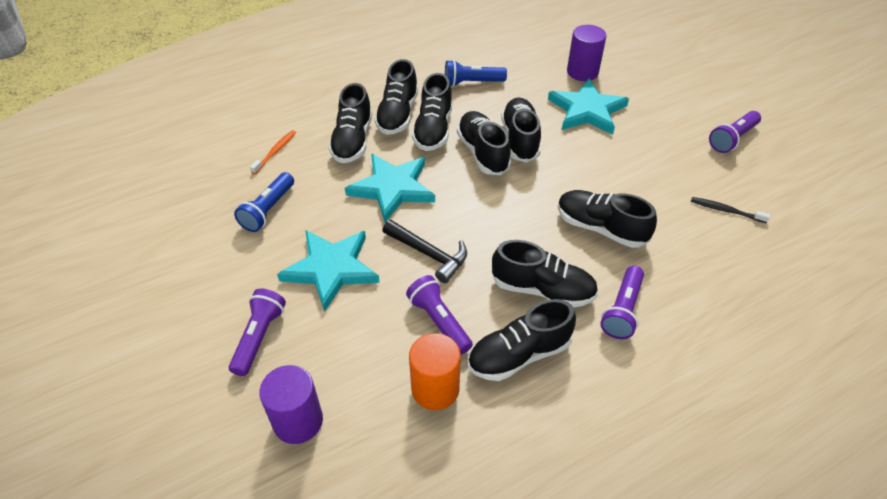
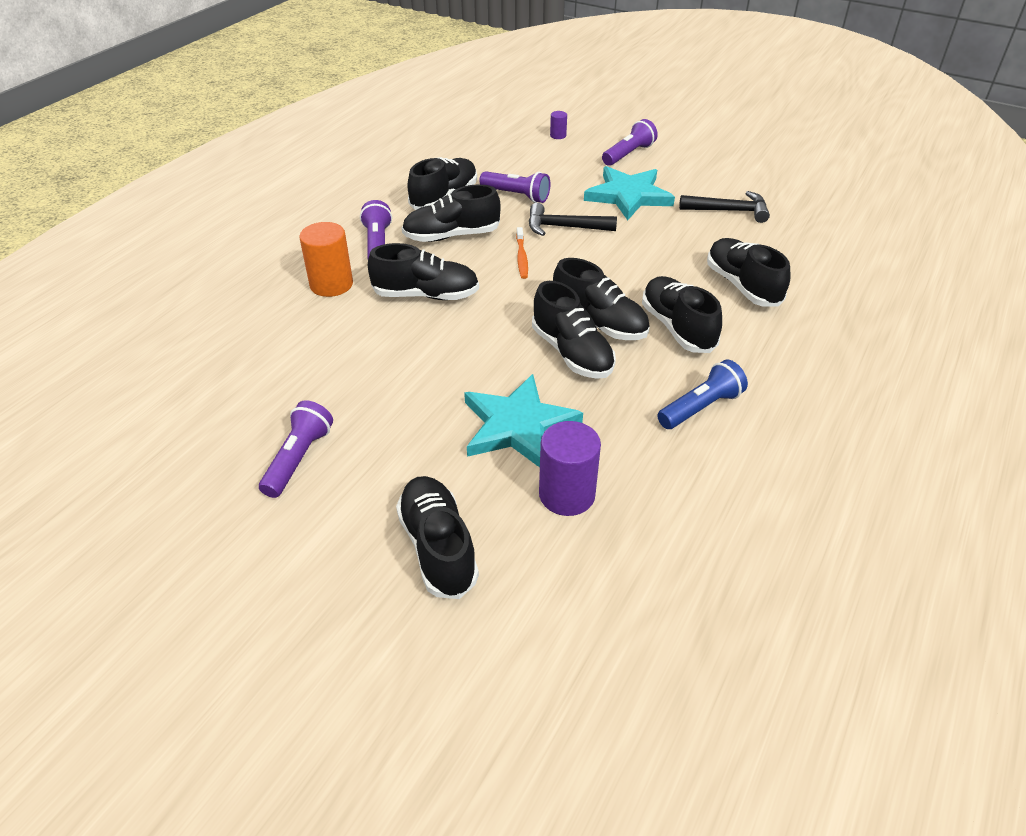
camera: 150 degrees right, 5 degrees down
purple flashlight [229,289,286,376] -> purple flashlight turned 120 degrees counterclockwise [602,119,658,166]
blue flashlight [234,172,294,232] -> black hammer [679,191,770,223]
orange toothbrush [250,130,296,174] -> orange toothbrush moved to [516,227,528,279]
purple cylinder [259,365,323,444] -> purple cylinder [550,111,567,139], size x0.48
turquoise star [345,154,435,222] -> none
black shoe [375,59,418,135] -> black shoe moved to [396,476,479,599]
orange cylinder [409,333,461,410] -> orange cylinder moved to [299,222,353,297]
black toothbrush [691,197,770,223] -> none

